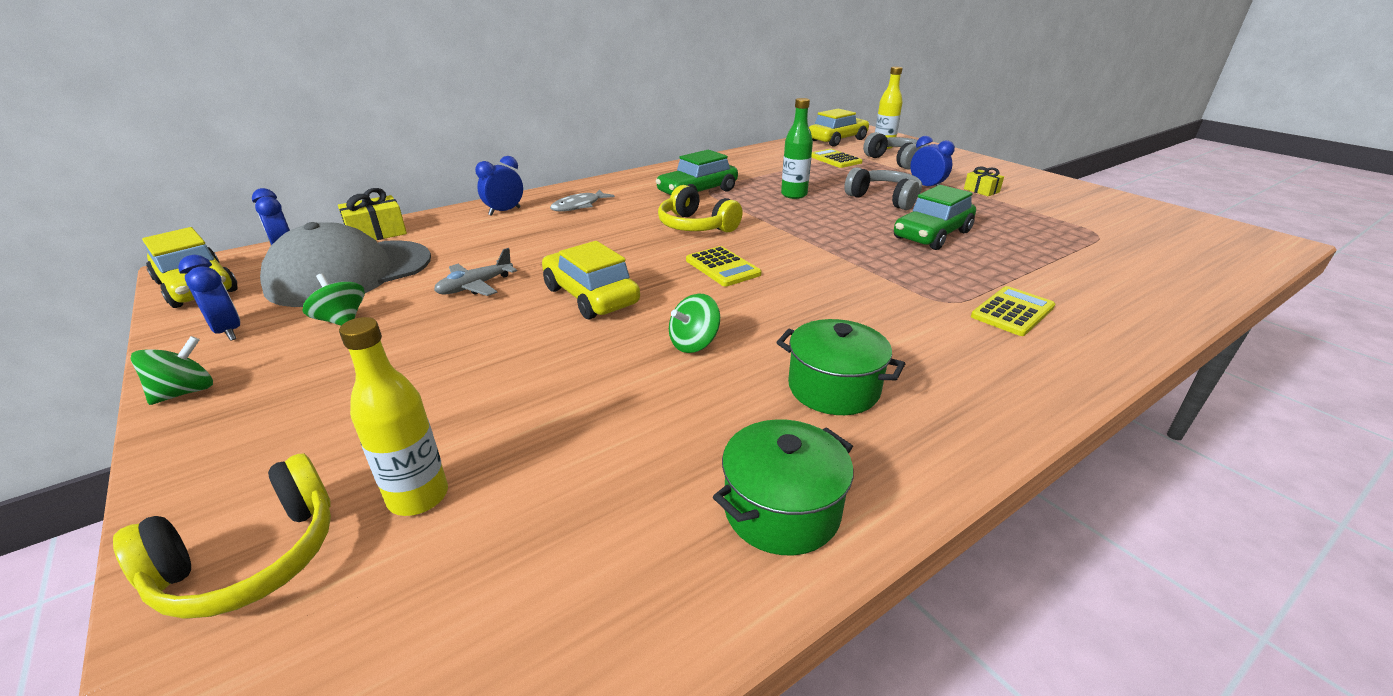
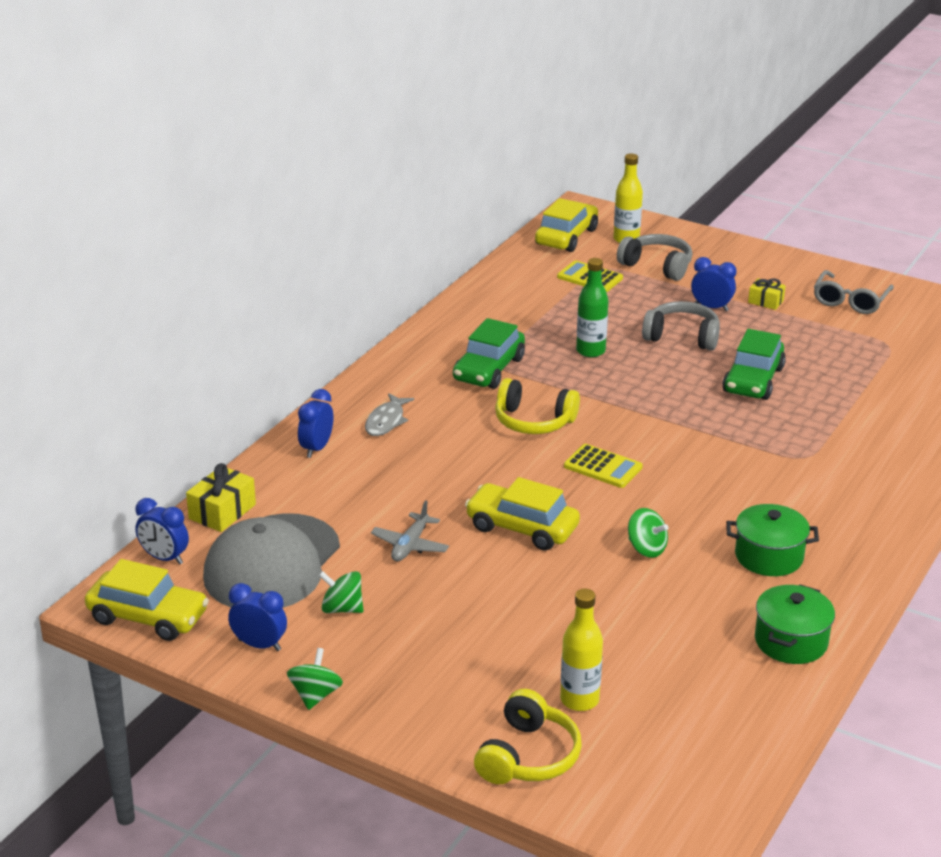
camera: 25 degrees left, 0 degrees up
green spinning top [669,294,720,353] -> green spinning top turned 75 degrees counterclockwise [628,508,668,558]
yellow calculator [971,286,1055,336] -> none
none -> grey glasses [814,270,894,314]

